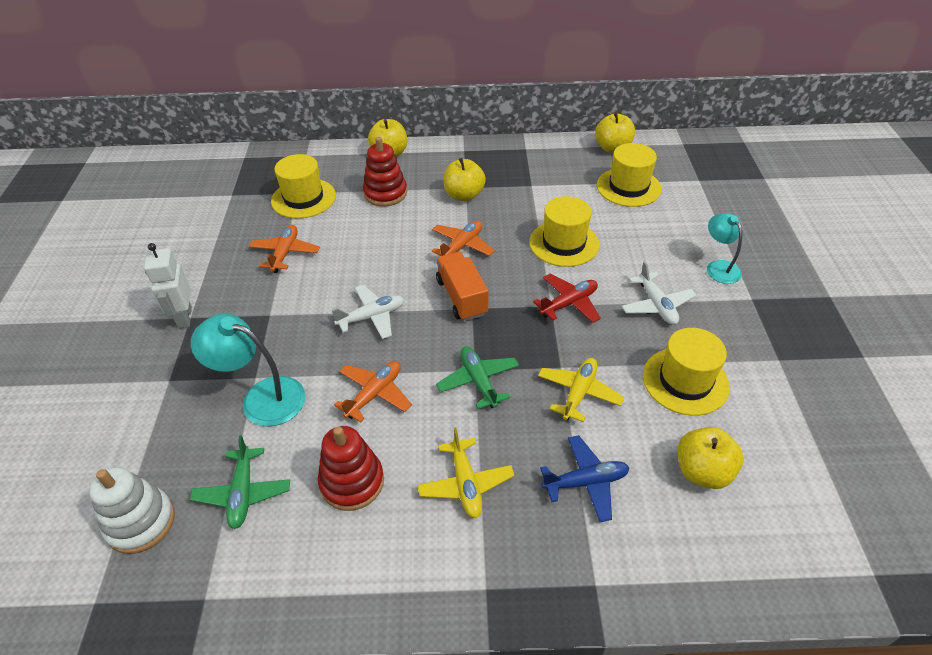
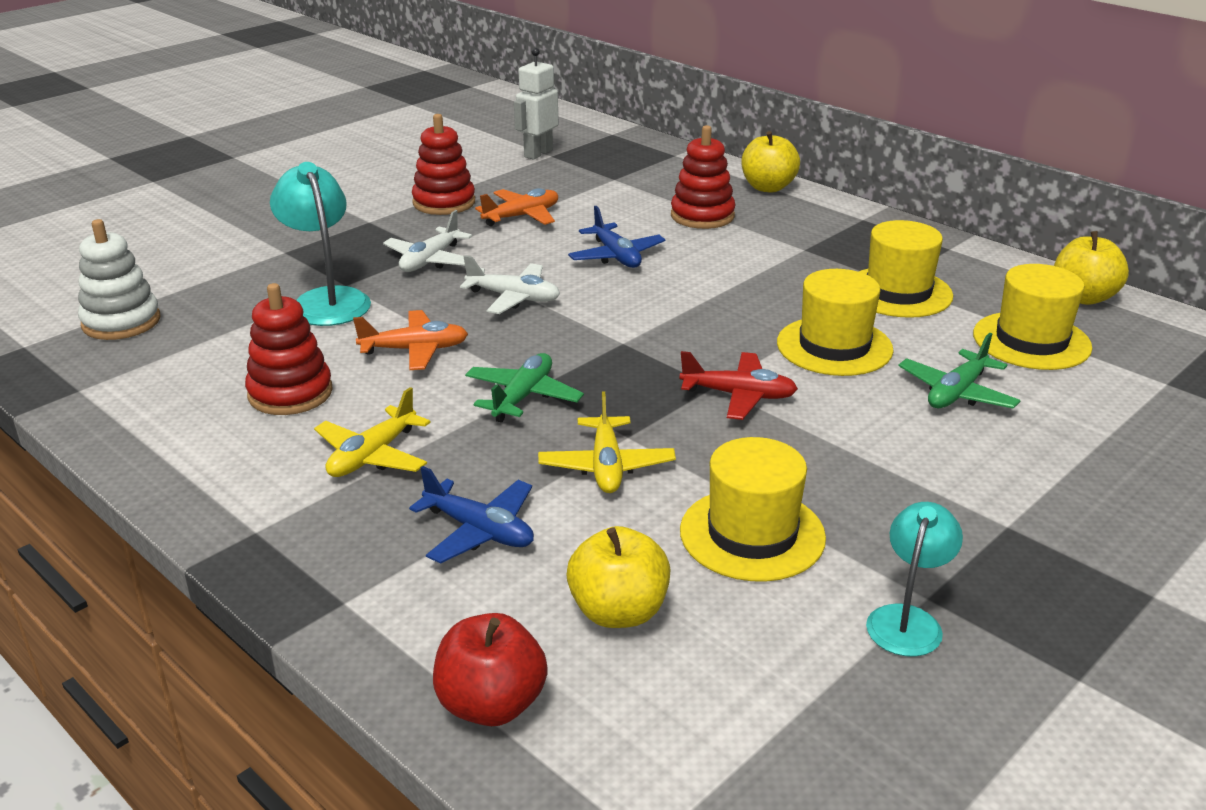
camera: 45 degrees right, 15 degrees down
white robot [144,243,192,329] -> white robot moved to [514,48,558,160]
green plane [190,435,290,529] -> green plane moved to [898,333,1021,409]
yellow hat [271,154,336,219] -> yellow hat moved to [859,220,953,318]
orange plane [432,221,495,256] -> none
orange truck [436,251,489,321] -> none
yellow apple [443,158,486,201] -> none
yellow plane [538,358,624,422] -> yellow plane turned 105 degrees clockwise [538,391,676,493]
white plane [621,261,696,325] -> white plane moved to [383,210,475,272]
turquoise lamp [707,213,742,284] -> turquoise lamp moved to [866,502,963,657]
none -> red stacking toy [412,114,475,215]
none -> red apple [433,613,548,726]
none -> blue plane [568,206,665,268]

